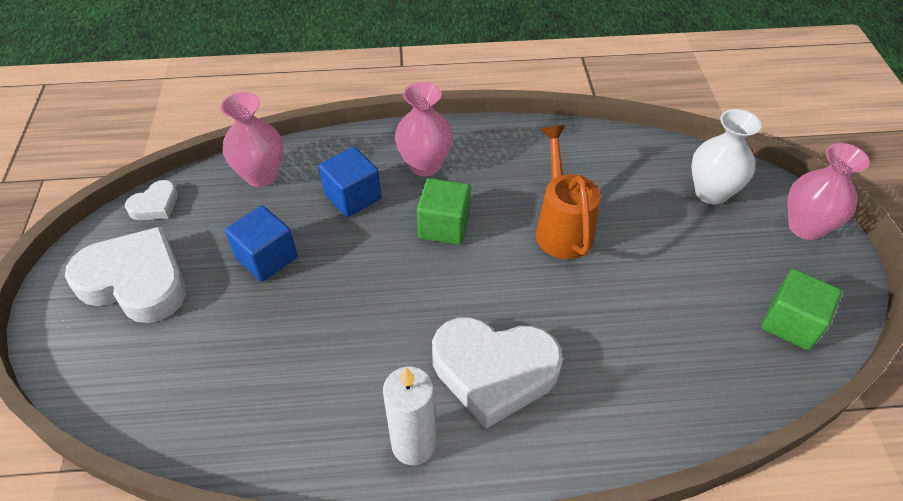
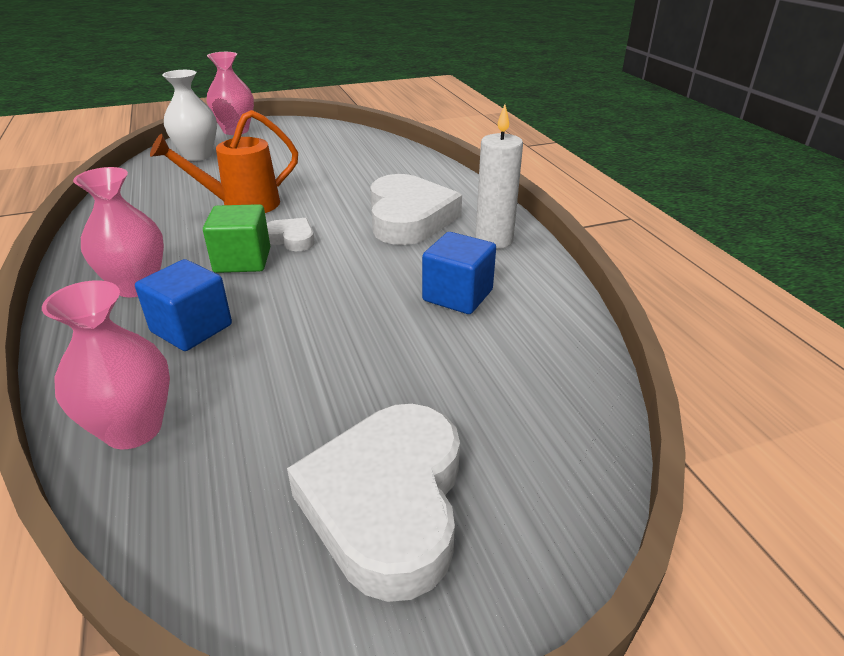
camera: 105 degrees left, 15 degrees down
white heart [125,180,178,220] -> white heart moved to [267,218,315,251]
blue cube [225,205,297,282] -> blue cube moved to [422,232,496,314]
green cube [761,269,842,350] -> none

